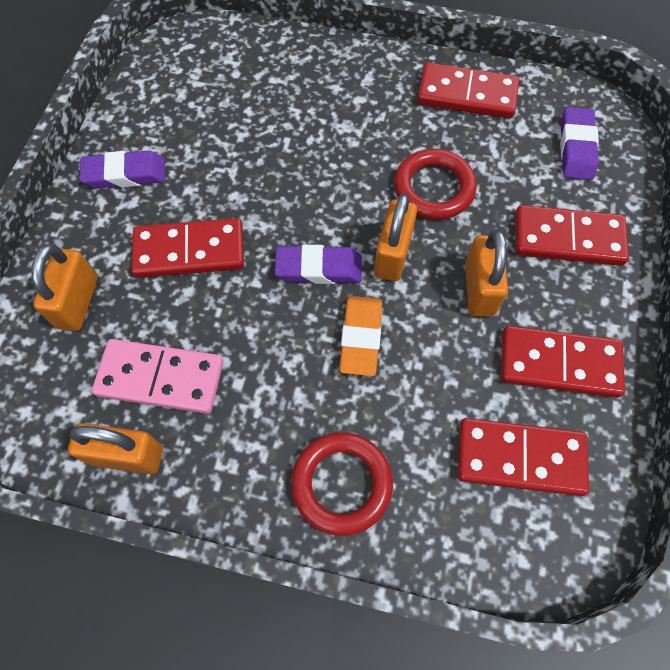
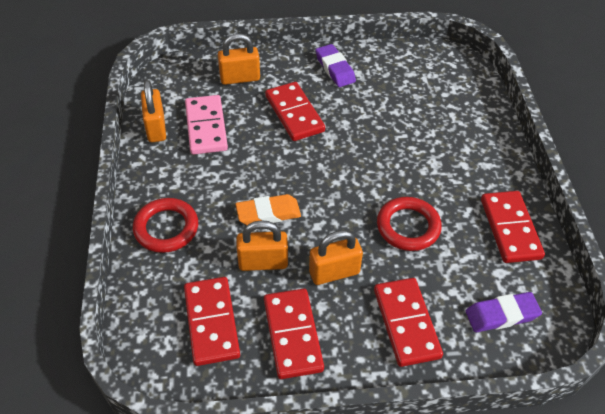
camera: 70 degrees right, 15 degrees down
purple eraser [275,245,362,284] -> none
orange padlock [374,193,417,281] -> orange padlock moved to [237,220,288,271]

